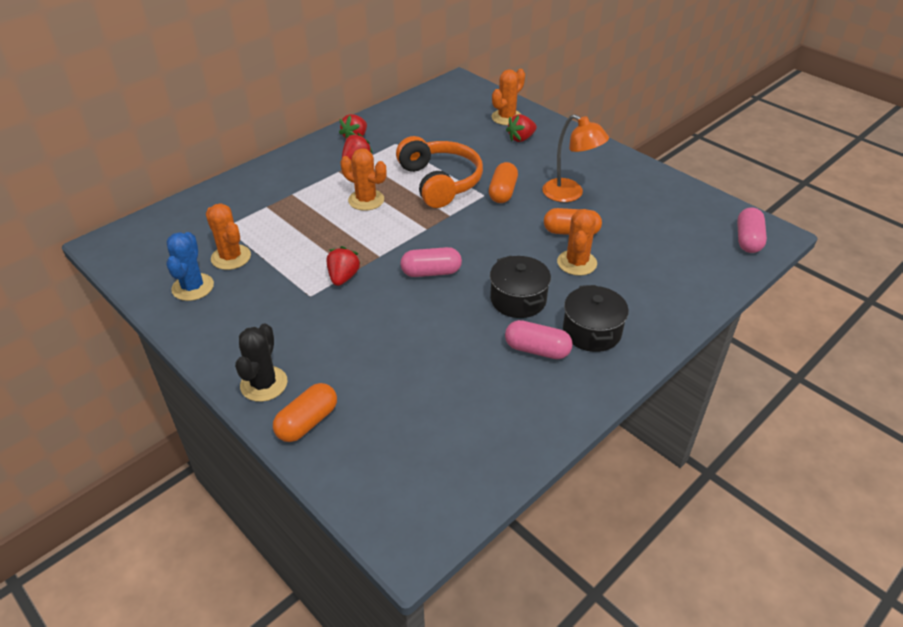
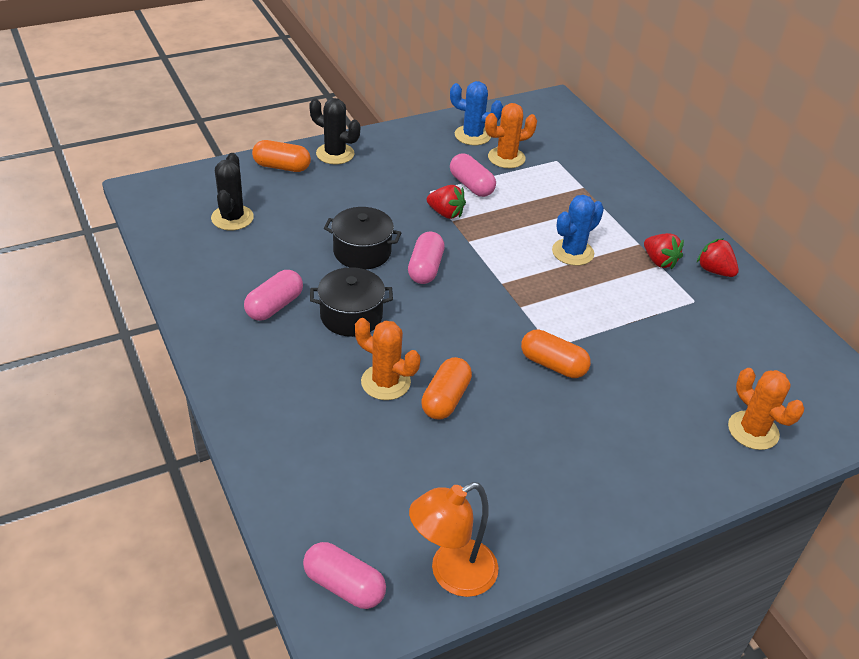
camera: 105 degrees right, 0 degrees up
orange capsule [273,383,337,442] -> orange capsule turned 45 degrees counterclockwise [252,140,311,172]
orange cactus [340,148,386,211] -> blue cactus [552,195,604,266]
orange headphones [396,136,483,208] -> none
red strawberry [506,114,537,142] -> none
orange lamp [542,114,609,202] -> orange lamp moved to [409,482,499,597]
black pot [563,285,629,352] -> black pot moved to [324,207,401,270]
none -> black cactus [211,153,254,230]
none -> pink capsule [450,153,496,197]

